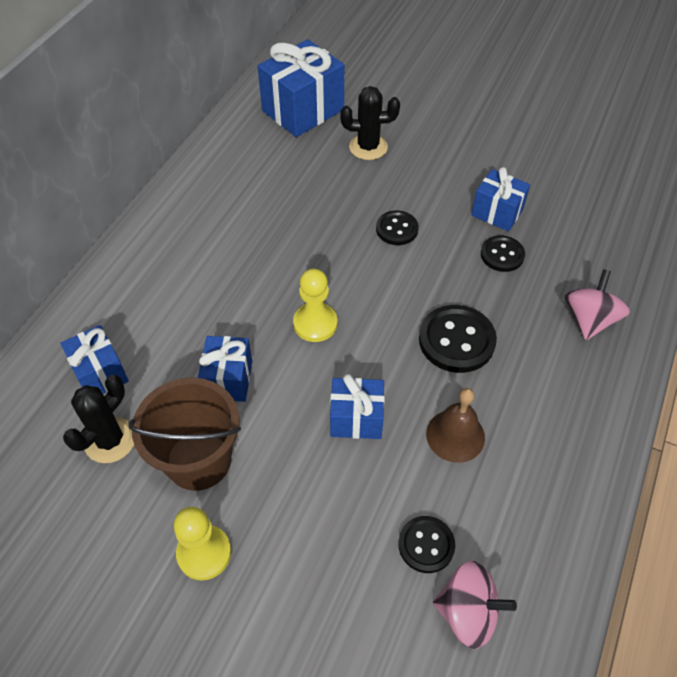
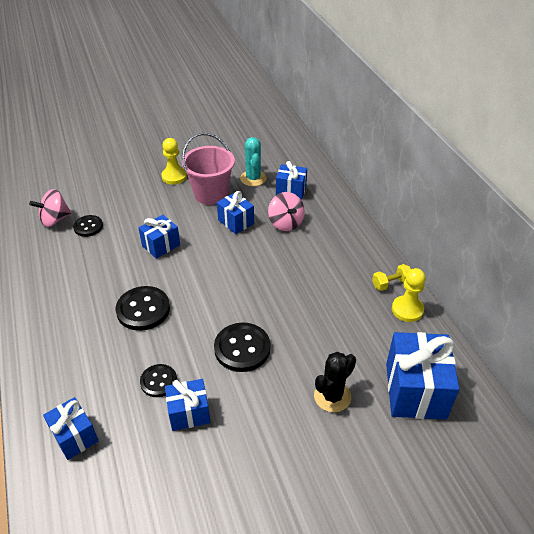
camera: 135 degrees right, 10 degrees down
black cactus [63,375,134,463] -> turquoise cactus [240,137,267,186]
brown bucket [128,378,241,491] -> pink bucket [182,133,235,205]
yellow pawn [293,269,338,342] -> yellow pawn moved to [392,268,426,322]
black button [376,211,419,245] -> black button [214,323,270,372], size x1.61
brown bell [426,388,485,463] -> none
pink spinning top [565,269,630,340] -> pink spinning top moved to [268,192,305,231]
none -> blue gift [43,397,98,460]
none -> yellow dumbbell [372,264,411,291]

